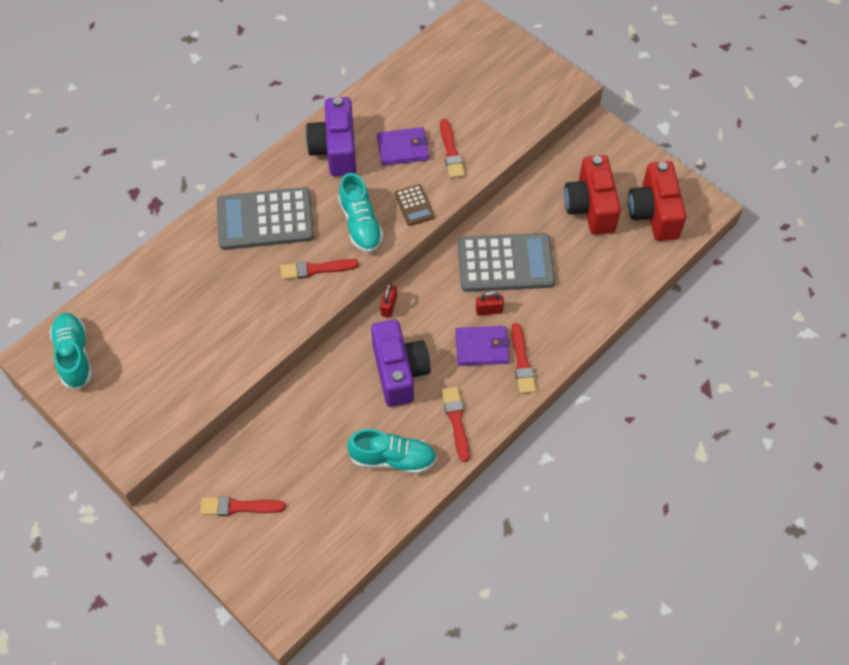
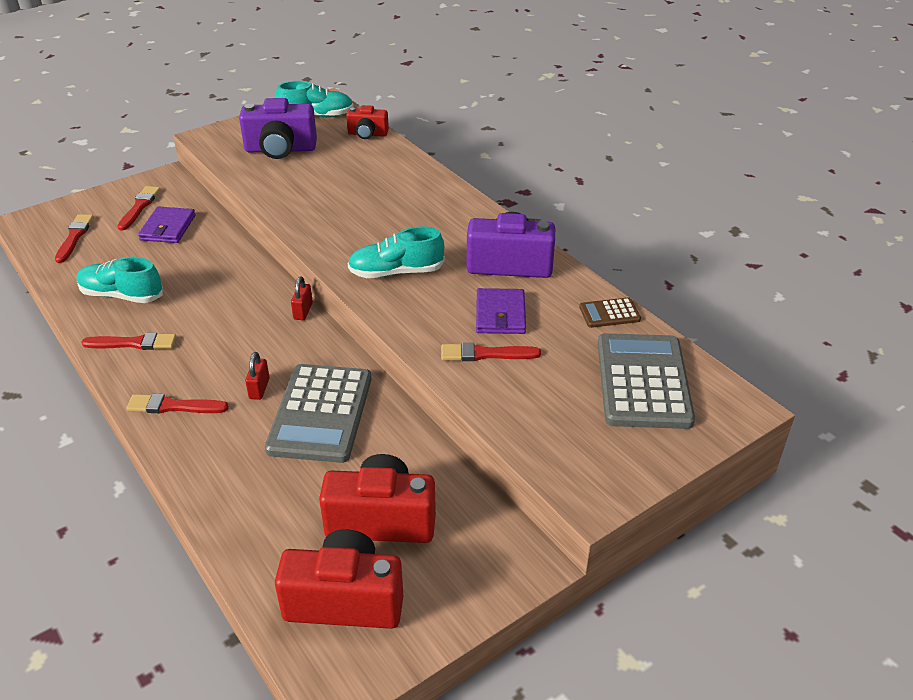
camera: 100 degrees right, 20 degrees down
grey calculator [217,187,314,250] -> grey calculator moved to [598,333,695,429]
red brush [280,259,359,280] -> red brush moved to [55,214,94,263]
turquoise shoe [347,429,437,474] -> turquoise shoe turned 90 degrees clockwise [76,257,163,303]
purple camera [371,320,431,407] -> purple camera moved to [239,98,317,159]
red padlock [380,284,397,318] -> red padlock turned 75 degrees clockwise [291,276,313,320]
brown calculator [394,184,434,226] -> brown calculator moved to [579,297,641,328]
purple wallet [455,326,510,366] -> purple wallet moved to [138,207,195,243]
none -> red camera [346,105,389,139]

